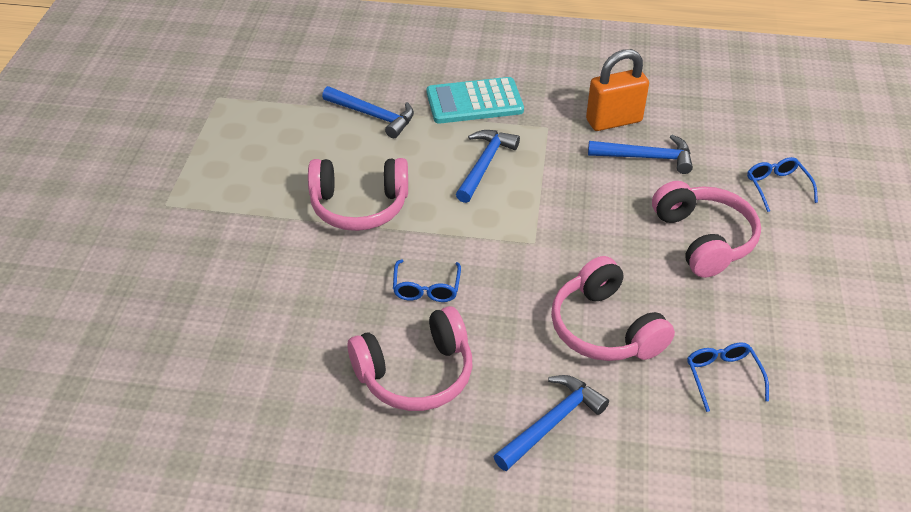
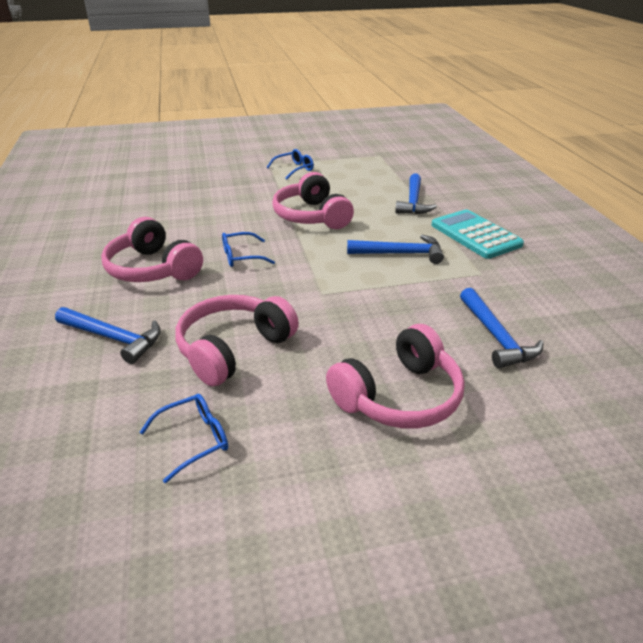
camera: 70 degrees right, 10 degrees down
orange padlock [586,49,649,131] -> none
blue glasses [747,157,818,212] -> blue glasses moved to [267,149,314,180]

